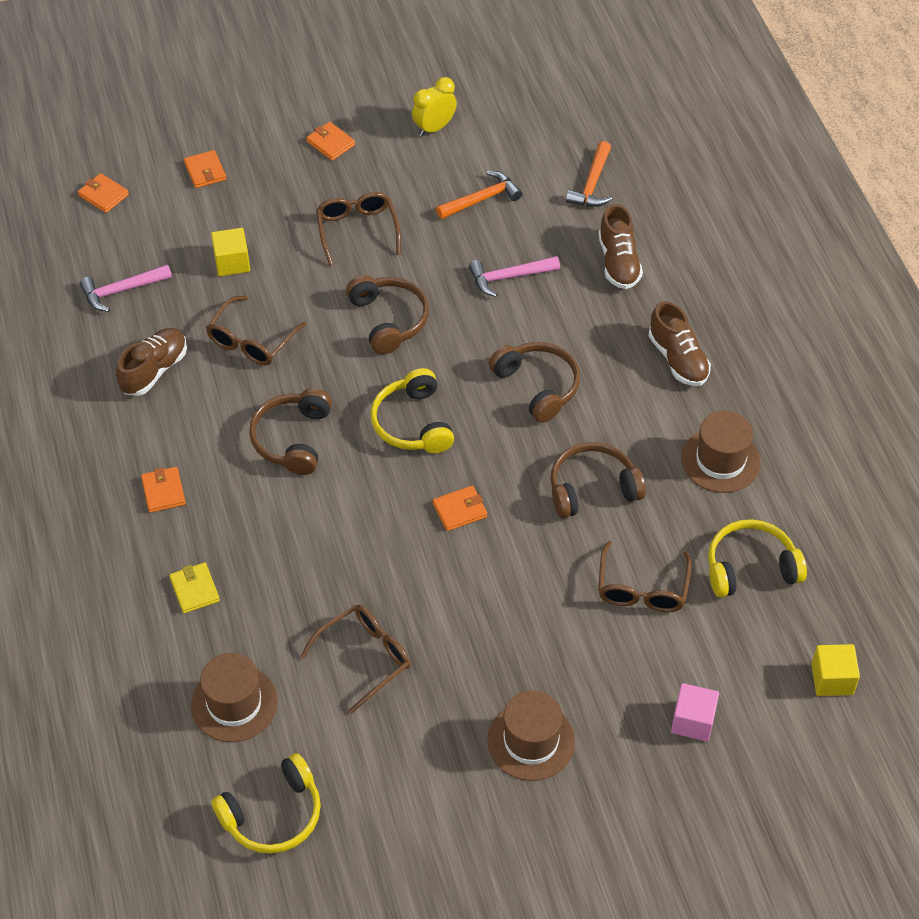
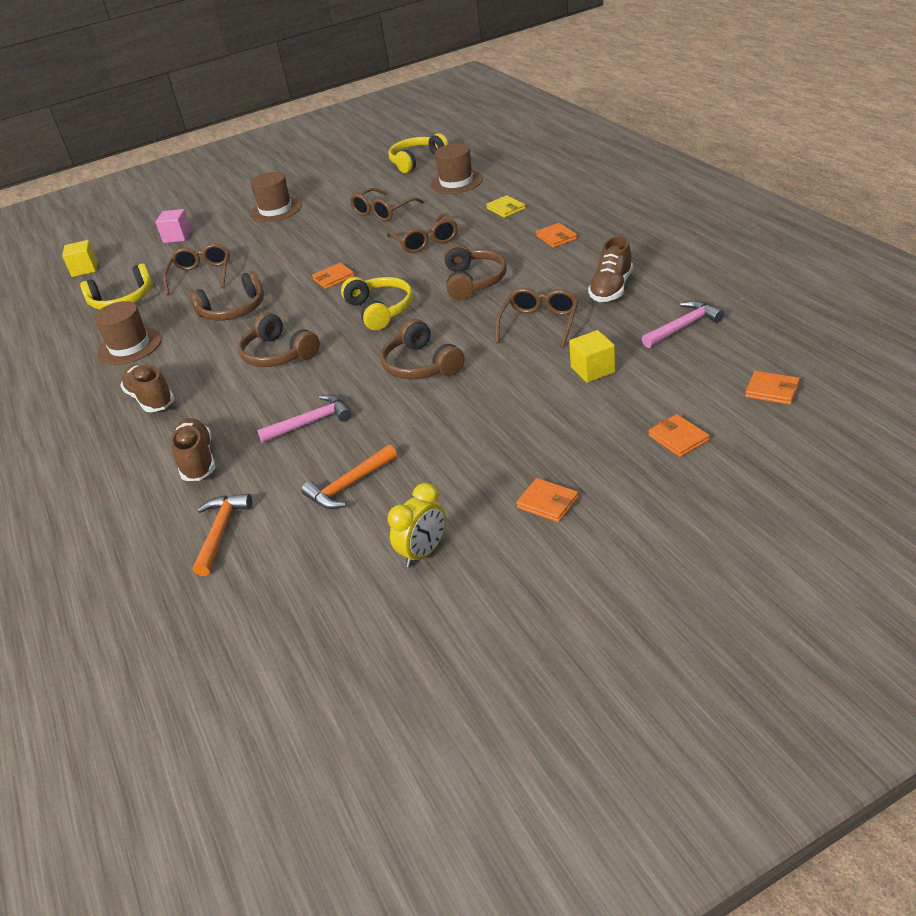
camera: 175 degrees right, 15 degrees down
brown glasses [316,192,401,266] -> brown glasses moved to [387,213,458,253]

